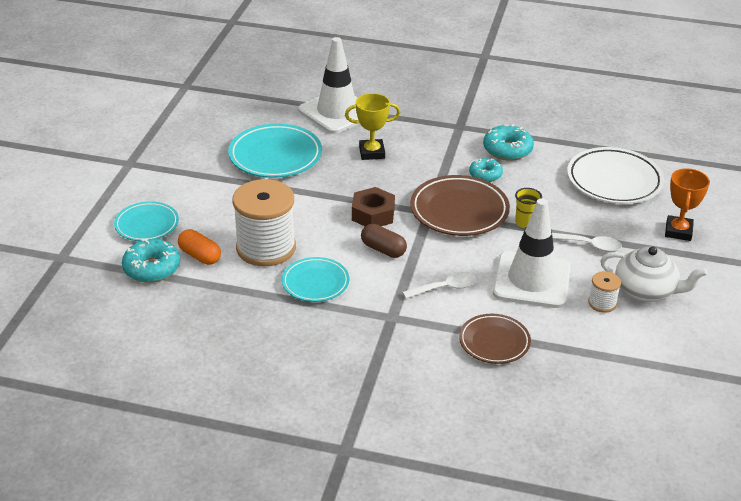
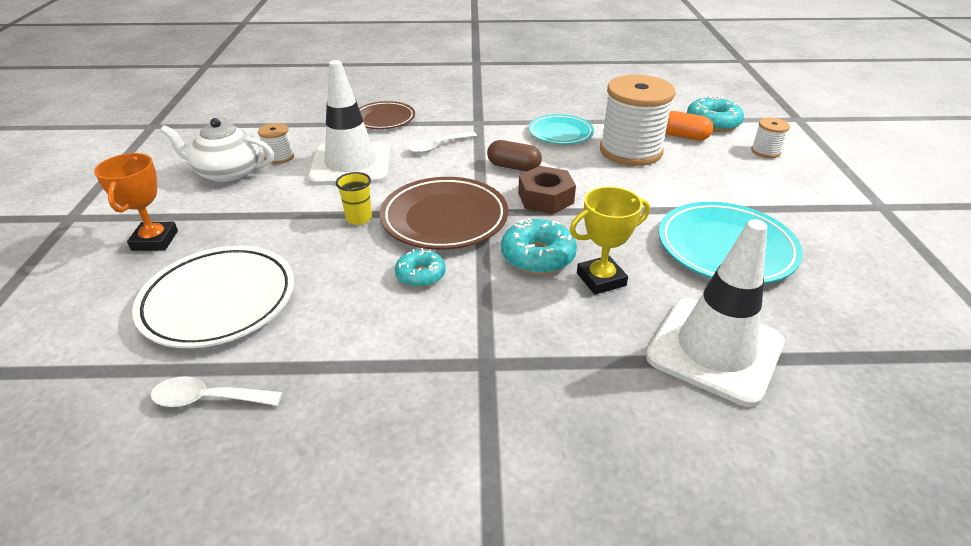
camera: 165 degrees right, 0 degrees up
turquoise plate [114,201,179,241] -> white spool [751,118,790,158]
turquoise donut [483,124,534,161] -> turquoise donut moved to [501,218,577,274]
white spoon [552,233,622,252] -> white spoon moved to [150,376,283,407]

